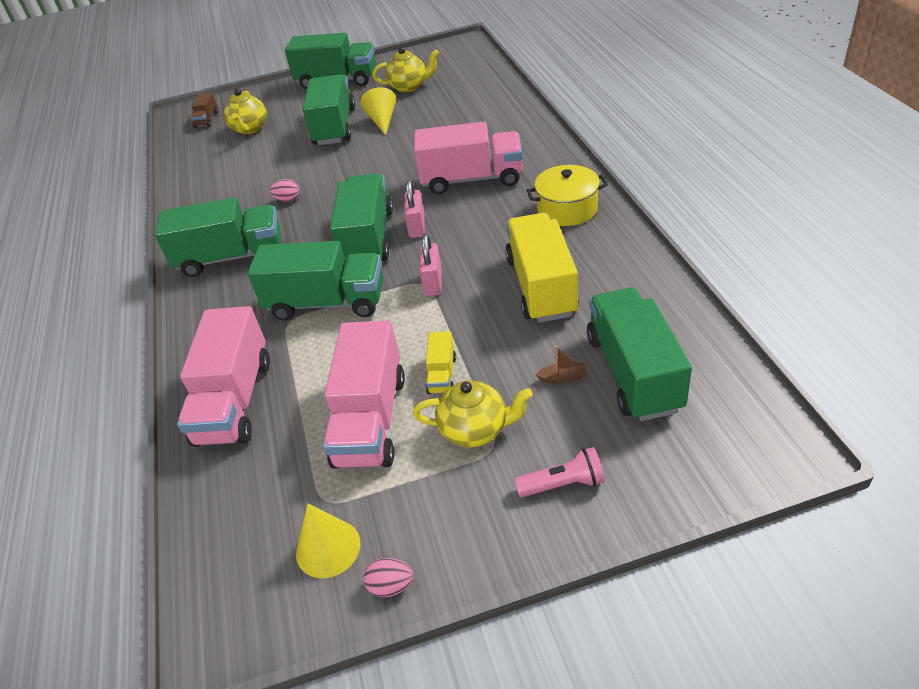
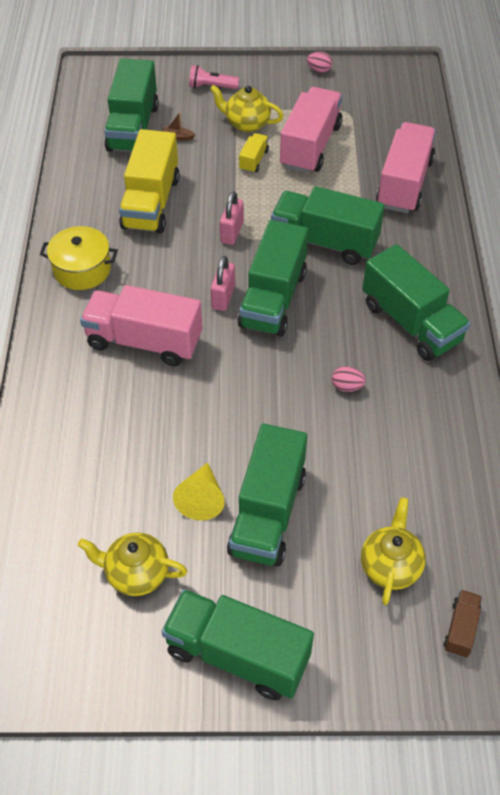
camera: 170 degrees left, 10 degrees up
green truck [155,197,281,277] -> green truck turned 135 degrees counterclockwise [362,244,471,361]
yellow cone [296,504,360,578] -> none

